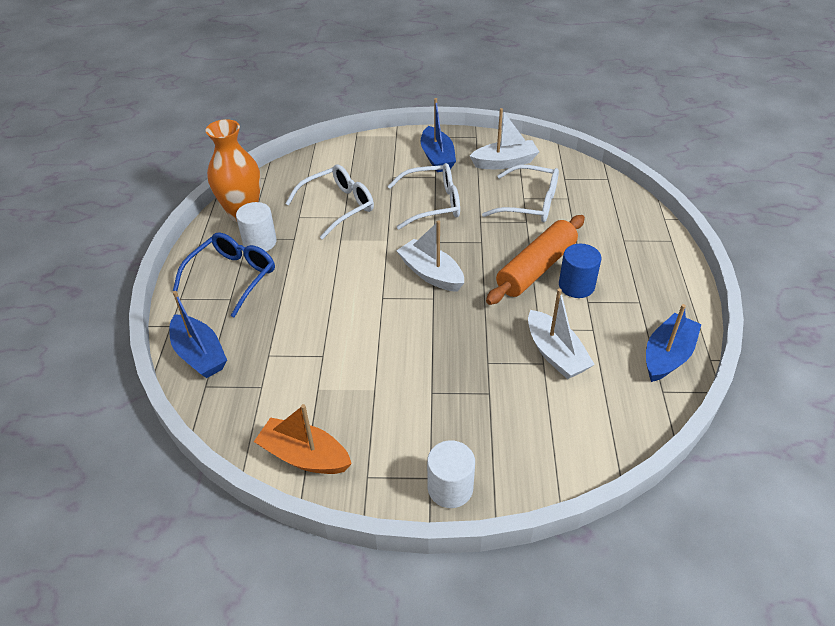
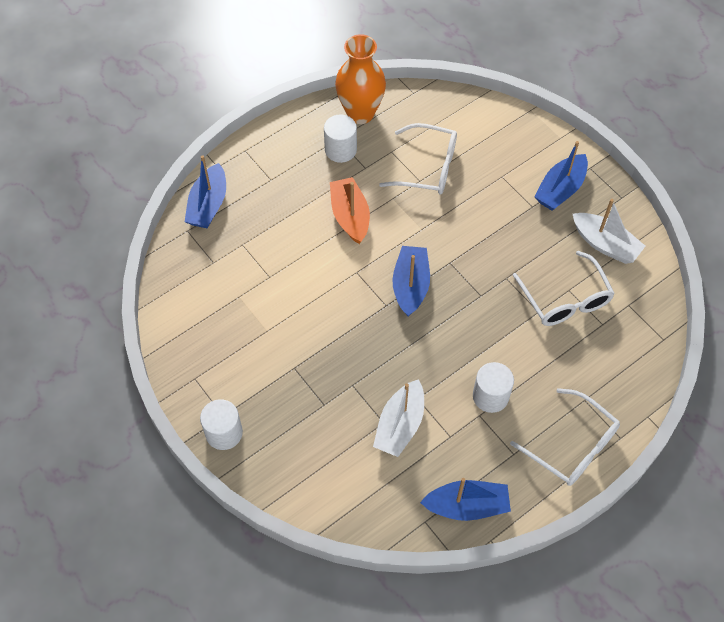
camera: 50 degrees right, 15 degrees up
blue glasses [173,233,275,317] -> none
orange boat [254,404,352,474] -> orange boat moved to [330,177,370,244]
white glasses [388,163,460,229] -> white glasses moved to [510,388,620,486]
white boat [396,220,464,292] -> blue boat [392,246,430,316]
orange rolling pin [486,215,585,305] -> none
blue cylinder [559,244,601,298] -> white cylinder [473,362,514,413]

